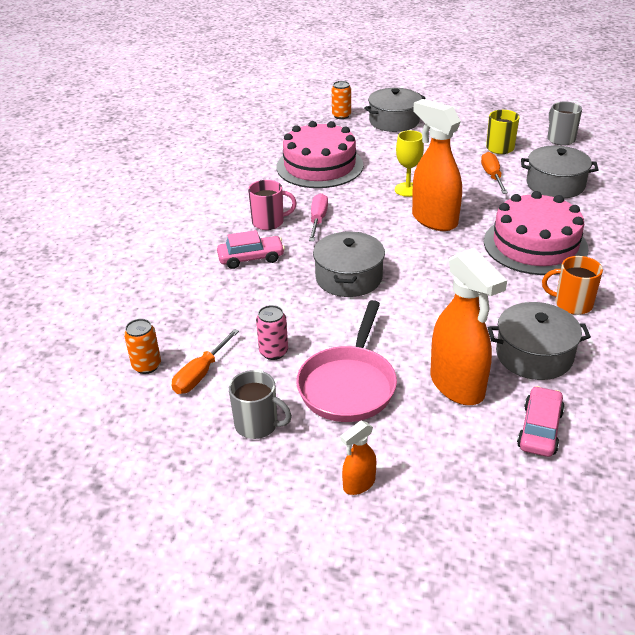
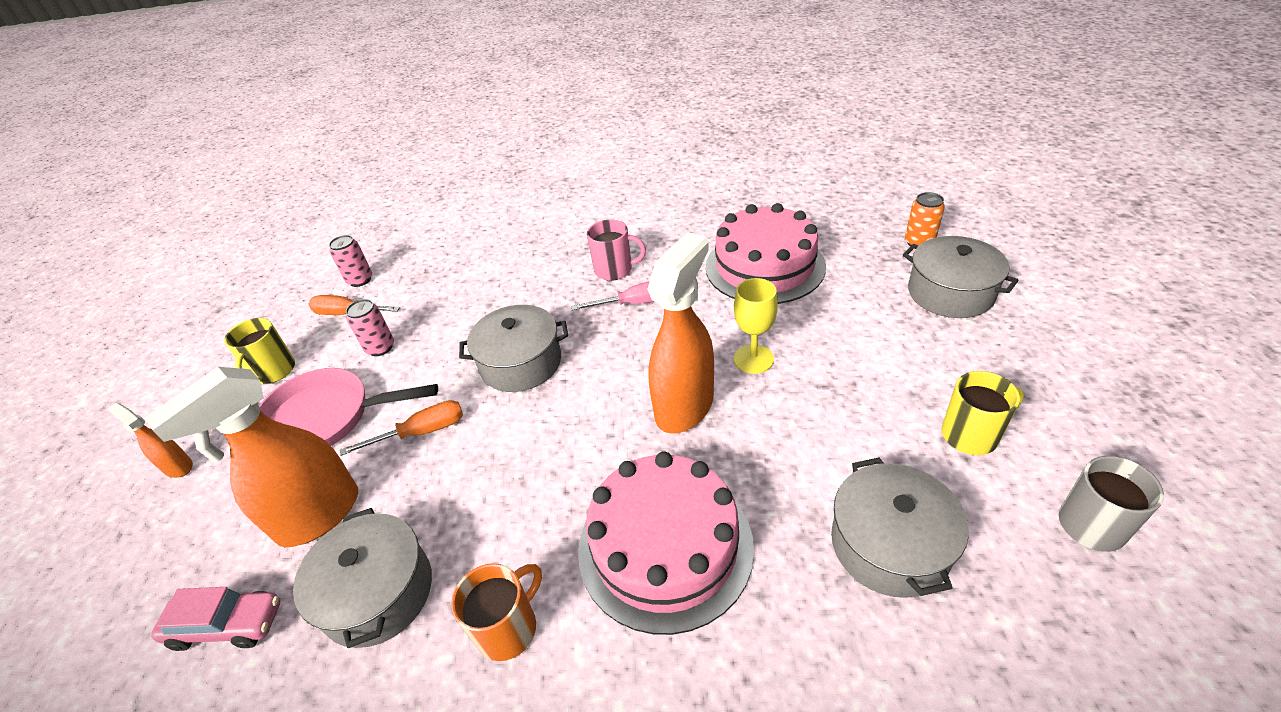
camera: 75 degrees right, 5 degrees up
orange can [124,319,161,374] -> pink can [329,235,372,287]
pink car [217,230,285,269] -> none
grey mug [229,370,292,439] -> yellow mug [224,318,295,384]
pink mug [248,180,297,230] -> pink mug turned 60 degrees counterclockwise [587,220,646,281]
orange screwdriver [481,152,508,194] -> orange screwdriver moved to [340,400,463,456]
orange mug [542,256,603,315] -> orange mug turned 45 degrees clockwise [451,563,542,661]

